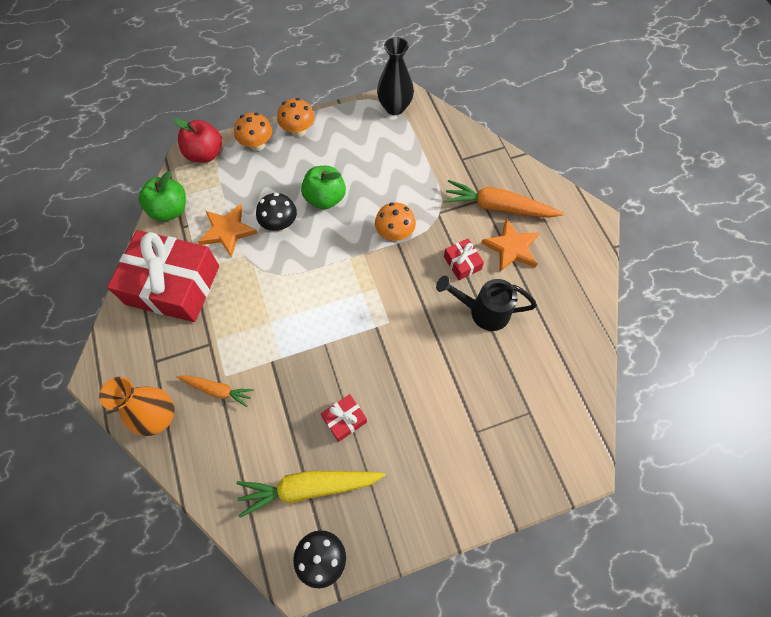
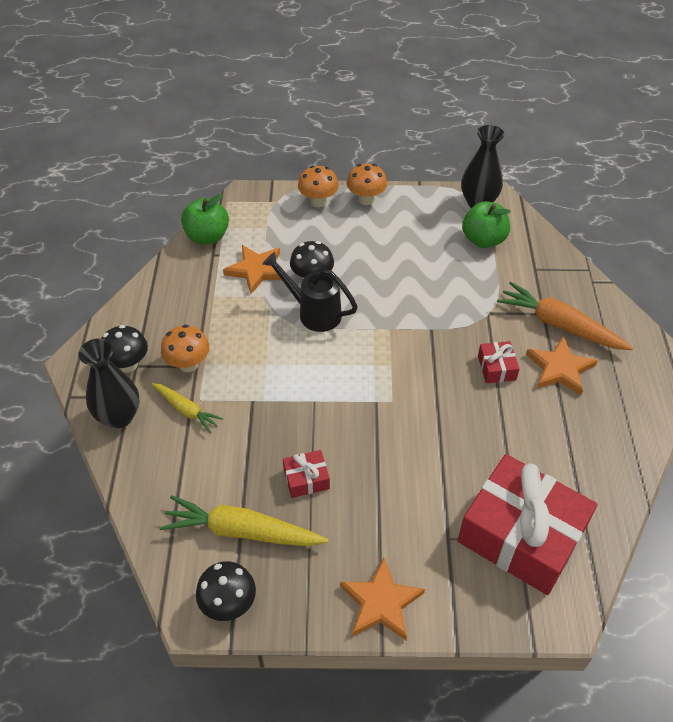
camera: 20 degrees right, 15 degrees down
orange vase [99,377,174,436] -> black vase [78,339,139,428]
red gift [107,230,219,322] -> red gift moved to [458,454,598,595]
red apple [174,118,222,162] -> none
orange carrot [176,375,254,407] -> yellow carrot [152,383,223,433]
green apple [301,166,346,209] -> green apple moved to [462,201,511,248]
orange mushroom [375,203,416,241] -> orange mushroom moved to [161,325,210,372]
black watering can [436,276,537,331] -> black watering can moved to [262,252,358,332]
none -> black mushroom [101,325,148,373]
none -> orange star [340,558,425,640]

